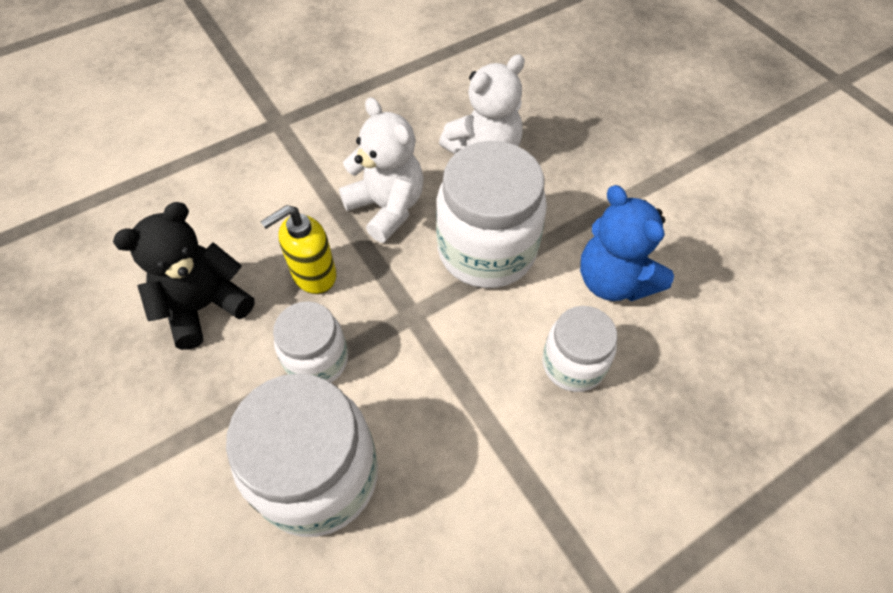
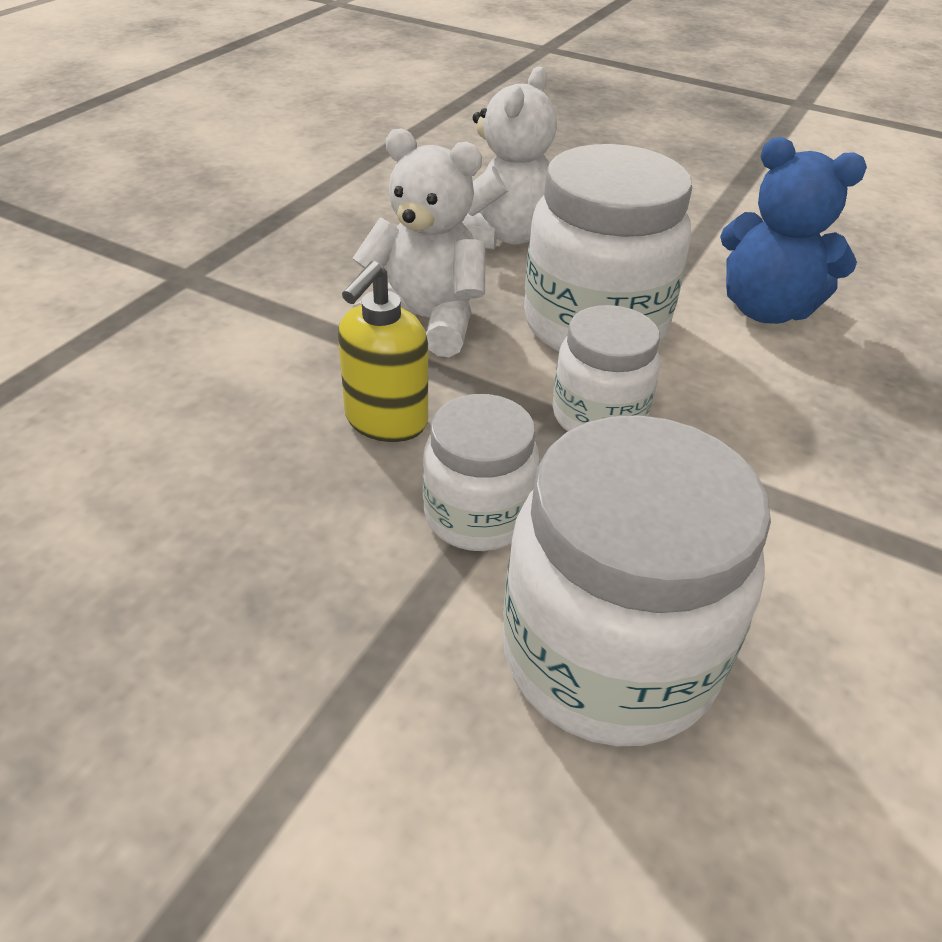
camera: 30 degrees left, 15 degrees down
black teddy bear [113,202,255,350] -> none
white jar [542,306,617,392] -> white jar moved to [552,305,660,431]

